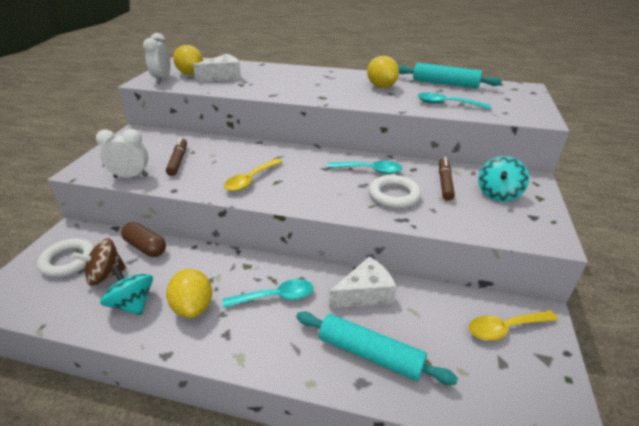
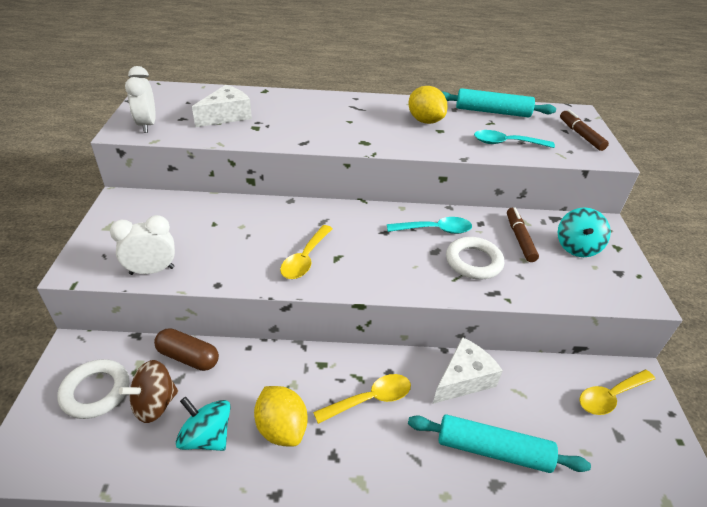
camera: 15 degrees left, 5 degrees up
brown marker [166,138,187,176] -> brown marker moved to [560,110,609,151]
yellow lemon [173,45,203,75] -> none
turquoise spoon [223,279,314,308] -> yellow spoon [313,374,411,424]

